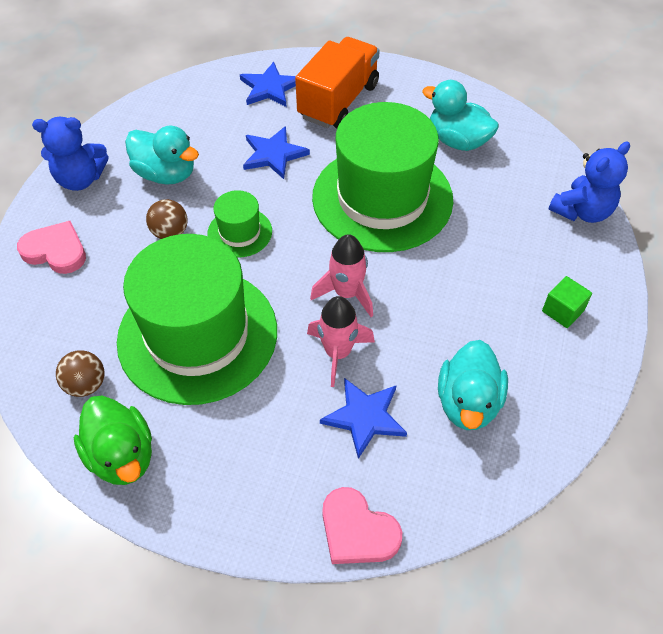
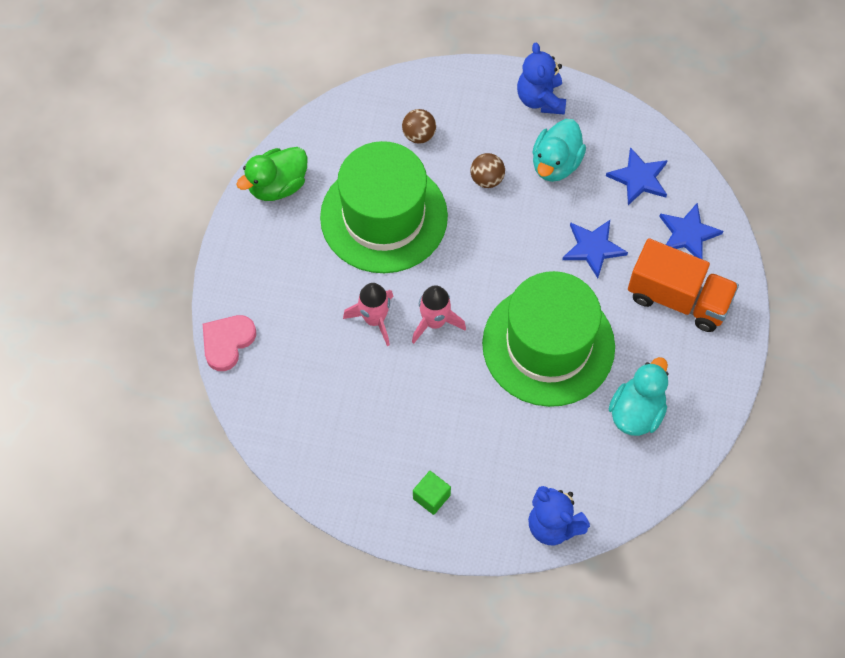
camera: 85 degrees right, 10 degrees up
pink heart [17,221,86,274] -> none
brown ball [56,350,104,397] -> brown ball moved to [402,109,436,144]
green hat [207,190,272,258] -> none
blue star [320,378,407,459] -> blue star moved to [606,147,668,205]
turquoise duck [438,340,508,430] -> none

